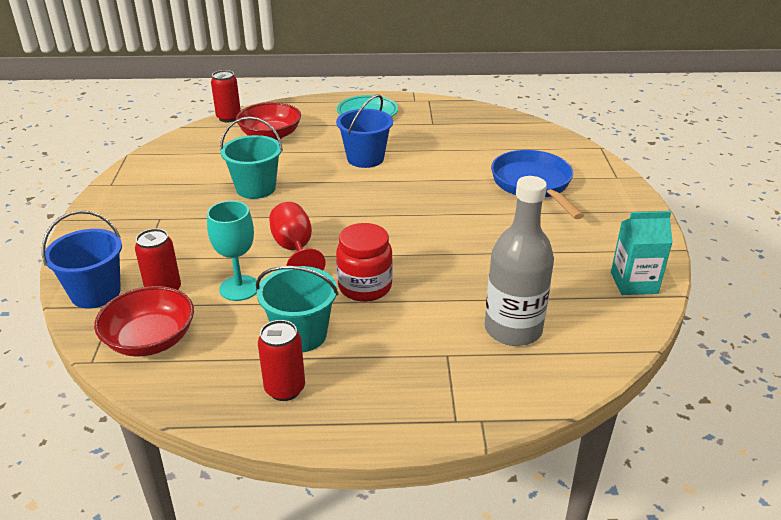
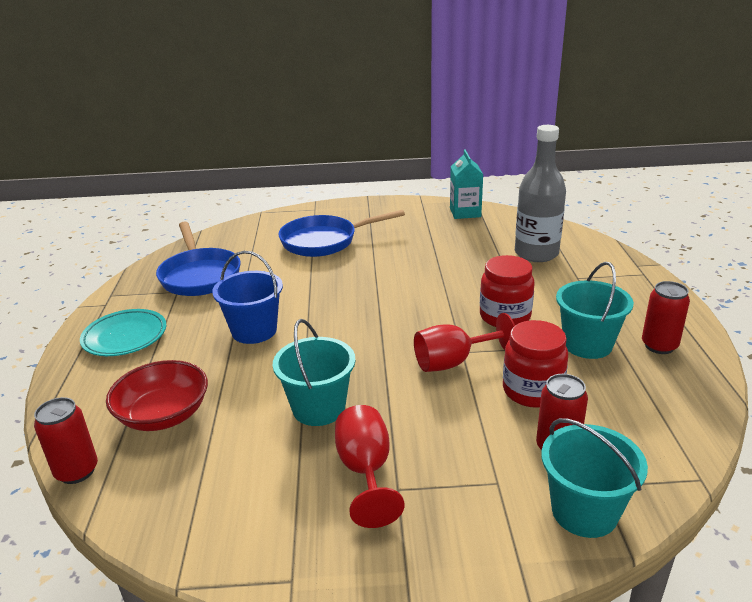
camera: 90 degrees left, 5 degrees down
blue bucket [42,210,122,308] -> turquoise bucket [541,418,648,538]
red bowl [94,286,194,357] -> none
turquoise goblet [207,201,257,301] -> red jar [503,320,568,408]
none -> blue pan [156,222,241,296]
none -> red goblet [335,405,405,528]

